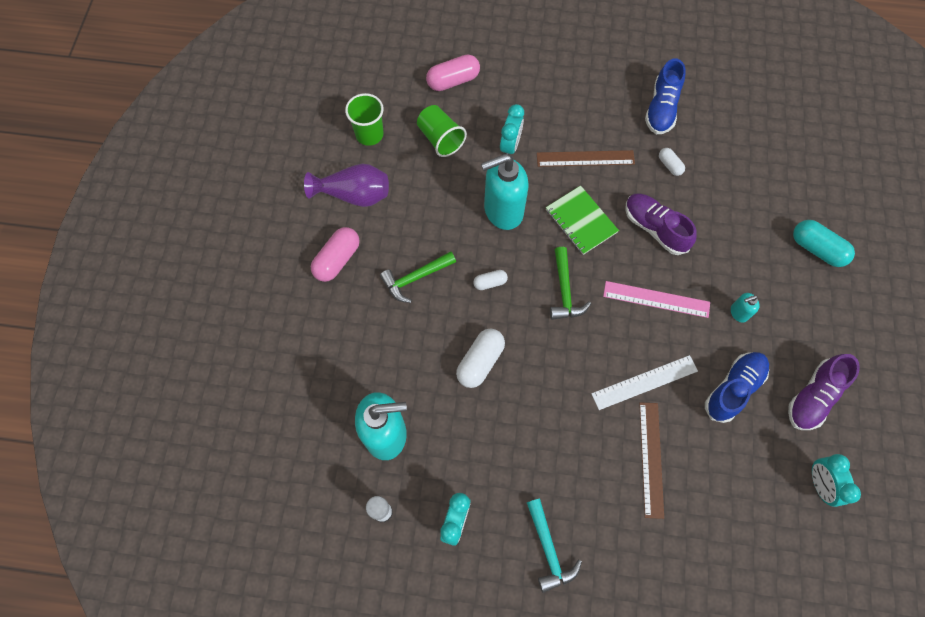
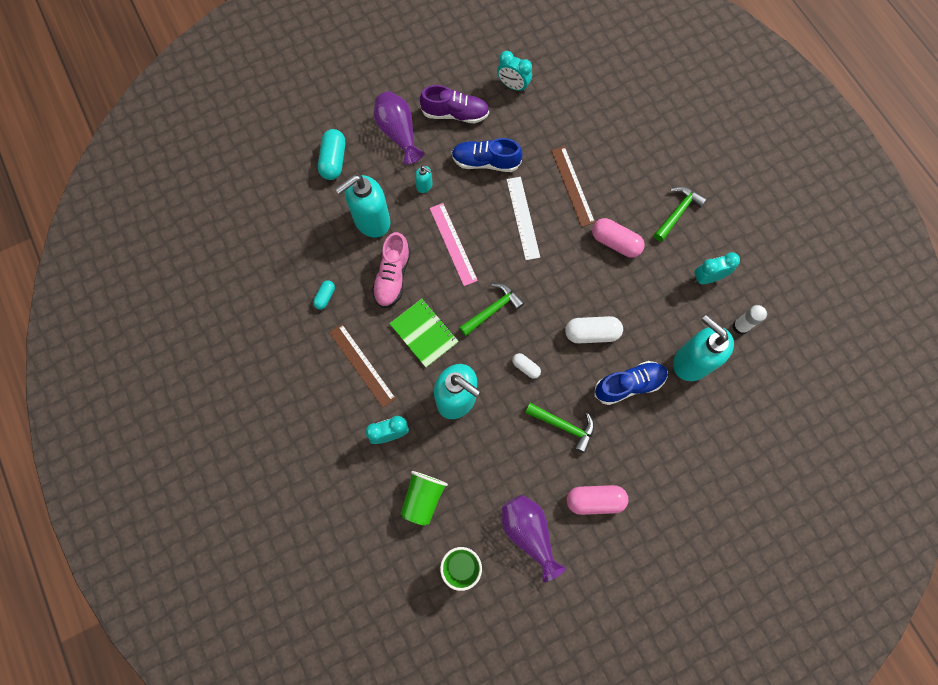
camera: 125 degrees left, 5 degrees up
pink capsule [426,55,480,91] -> pink capsule moved to [592,218,645,258]
turquoise hammer [527,499,582,593] -> green hammer [654,186,707,242]
green notebook [546,185,619,255] -> green notebook turned 60 degrees counterclockwise [389,299,459,367]
white ruler [591,355,698,410] -> white ruler turned 45 degrees clockwise [507,177,540,260]
purple shoe [625,194,697,255] -> pink shoe [372,232,411,308]
brown ruler [639,402,664,519] -> brown ruler turned 75 degrees counterclockwise [551,146,595,227]
blue shoe [645,58,686,134] -> blue shoe moved to [595,361,668,405]
white capsule [659,148,685,176] -> turquoise capsule [313,280,335,309]
turquoise clock [812,454,861,507] -> turquoise clock turned 75 degrees clockwise [497,51,532,92]
none -> turquoise soap dispenser [335,175,391,238]
none -> purple vase [374,91,425,165]

